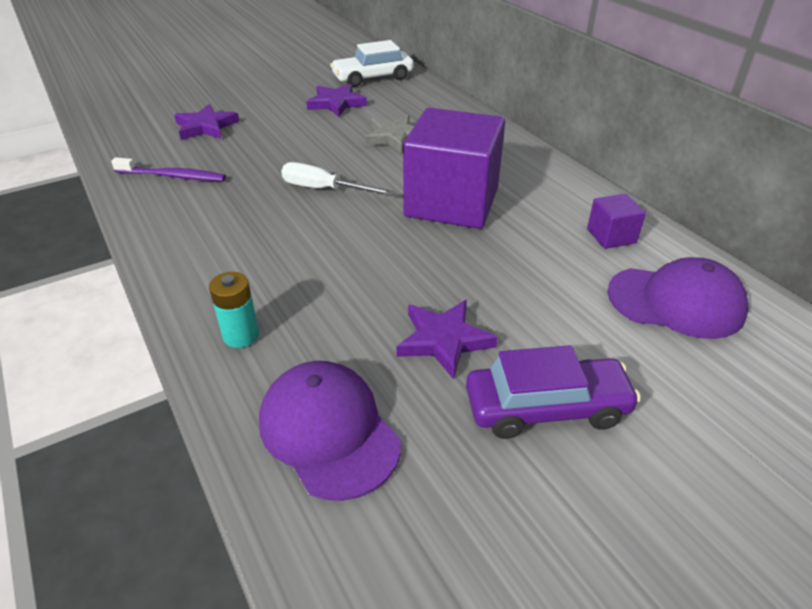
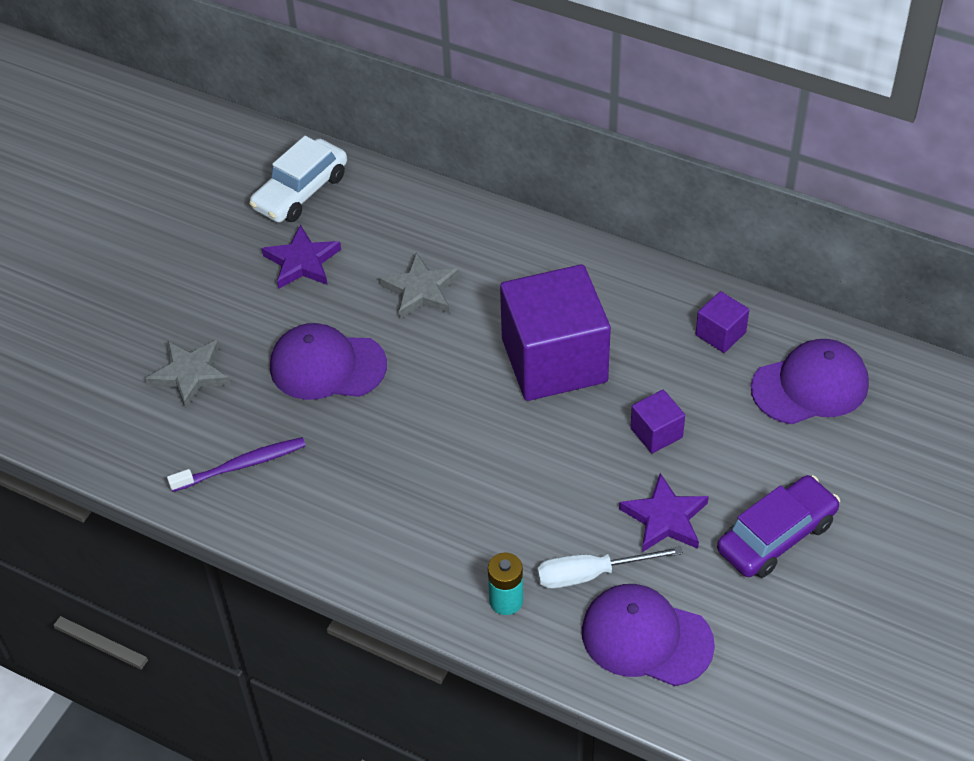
camera: 30 degrees left, 10 degrees up
purple star [174,104,239,140] -> grey star [146,340,231,409]
white screwdriver [281,162,394,195] -> white screwdriver moved to [537,546,683,589]
none -> purple cap [270,323,387,400]
none -> purple cube [630,390,685,453]

